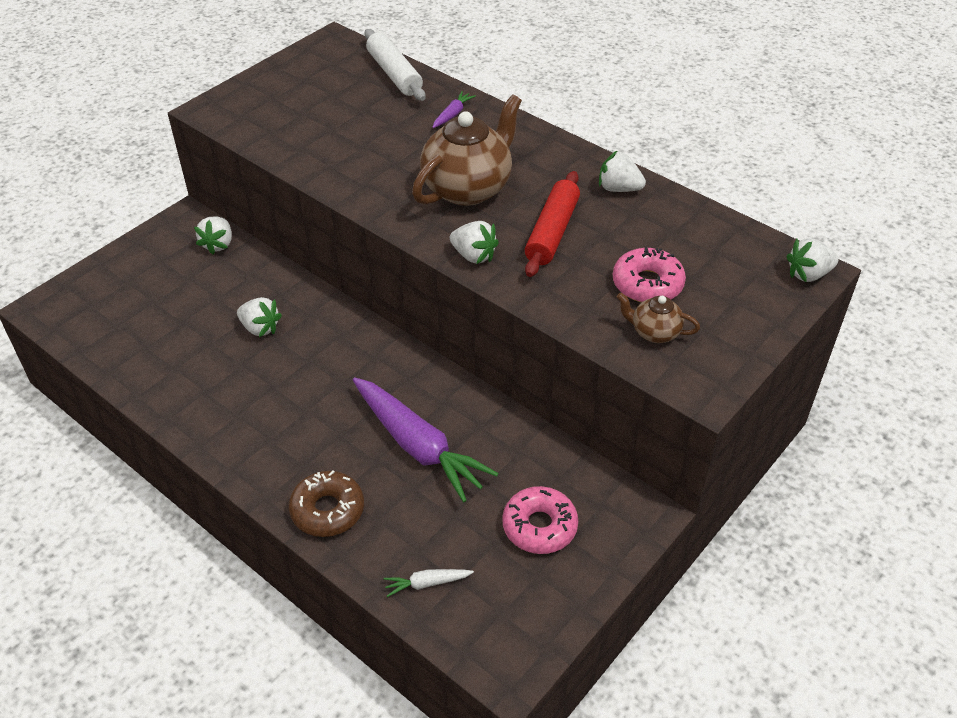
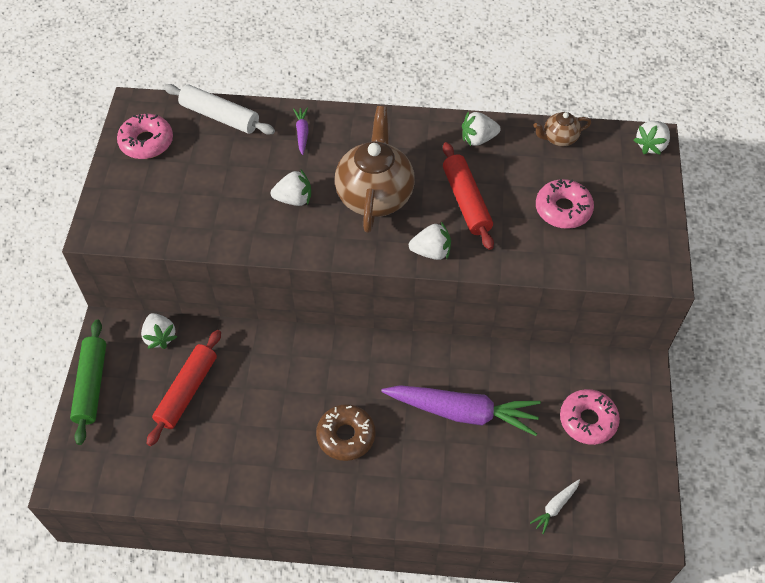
camera: 35 degrees left, 10 degrees up
white strawberry [237,297,282,337] -> white strawberry moved to [271,170,311,206]
brown donut [289,470,364,537] -> brown donut moved to [316,404,376,461]
brown teapot [617,293,700,343] -> brown teapot moved to [534,112,591,146]
none -> green rolling pin [70,320,106,445]
none -> pink donut [117,114,173,159]
none -> red rolling pin [147,330,221,446]

